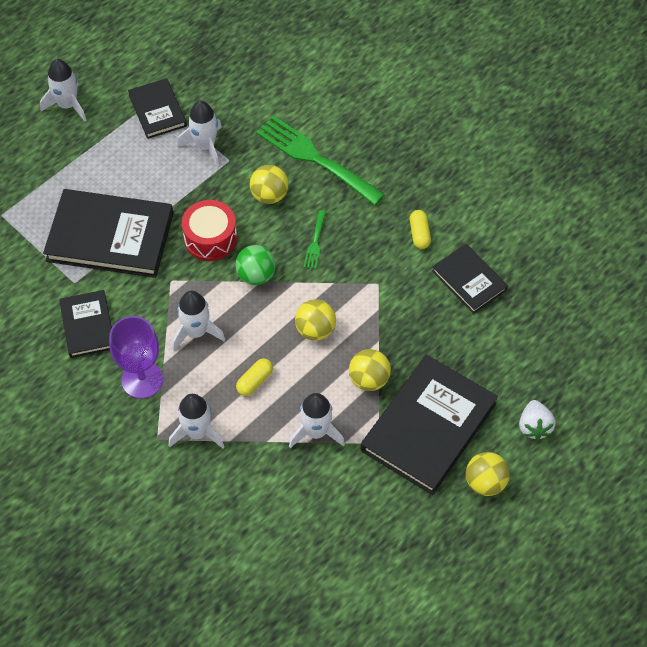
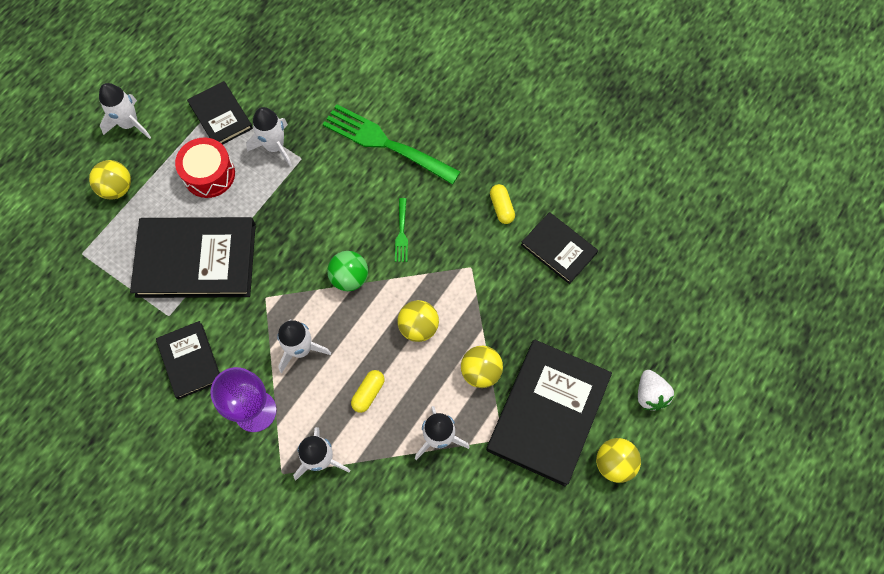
camera: 10 degrees left, 10 degrees up
red drum [182,200,237,261] -> red drum moved to [175,138,235,198]
yellow ball [250,165,289,204] -> yellow ball moved to [89,160,131,200]

